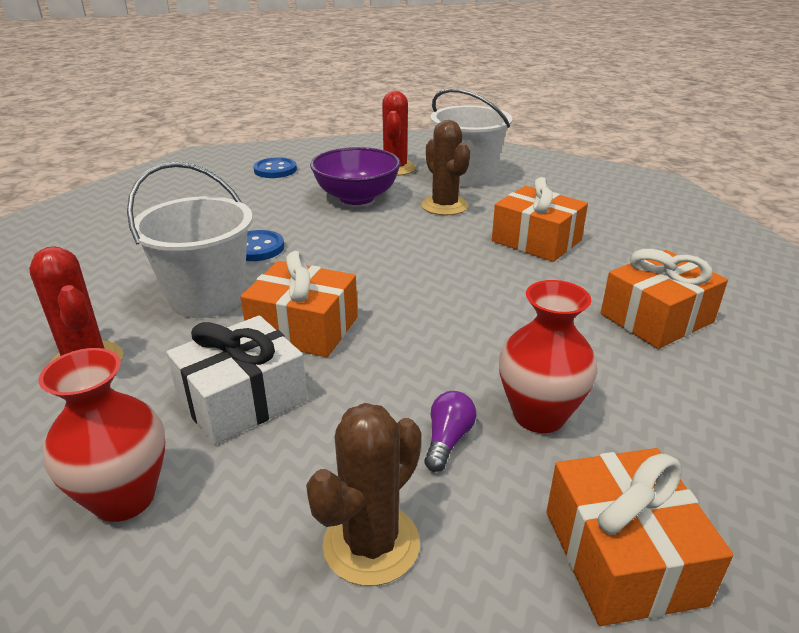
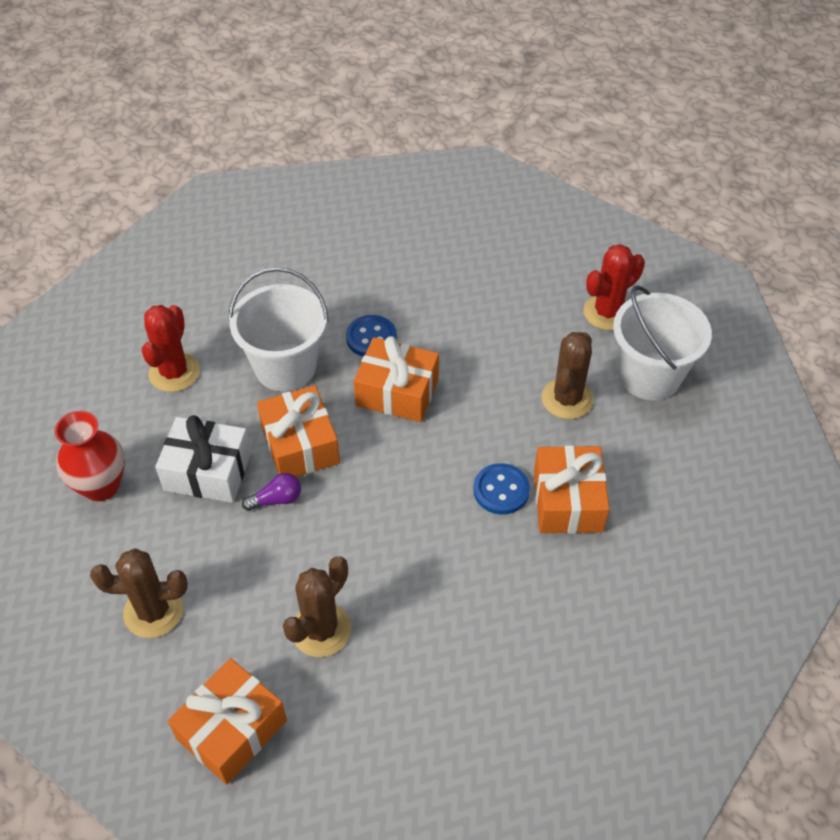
camera: 50 degrees right, 20 degrees up
blue button [253,157,297,178] -> blue button moved to [473,463,530,515]
purple bowl [310,147,401,205] -> none
purple light bulb [424,391,476,472] -> purple light bulb moved to [242,473,301,511]
red vase [499,280,598,433] -> brown cactus [283,557,351,657]
orange gift [601,249,728,349] -> orange gift moved to [354,336,439,422]

